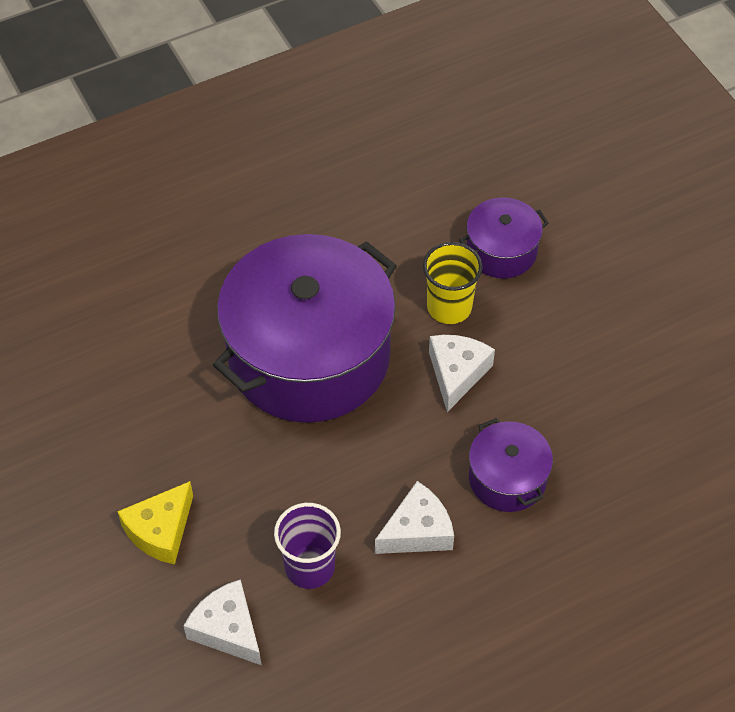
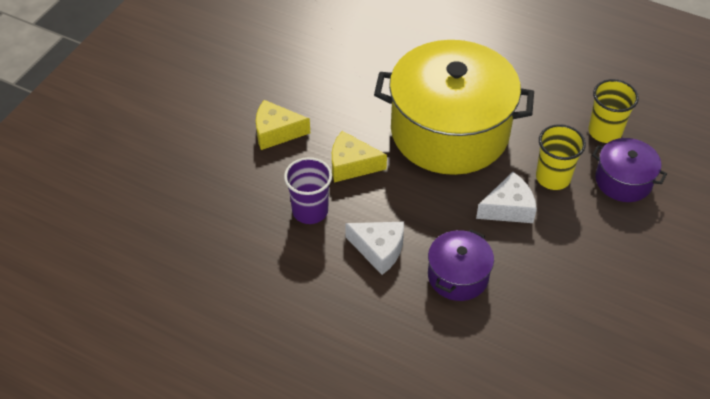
camera: 55 degrees right, 5 degrees down
white cheese [184,579,261,665] -> none
purple pot [213,234,397,423] -> yellow pot [374,40,534,175]
none -> yellow cheese [332,131,387,182]
none -> yellow cup [588,79,639,143]

